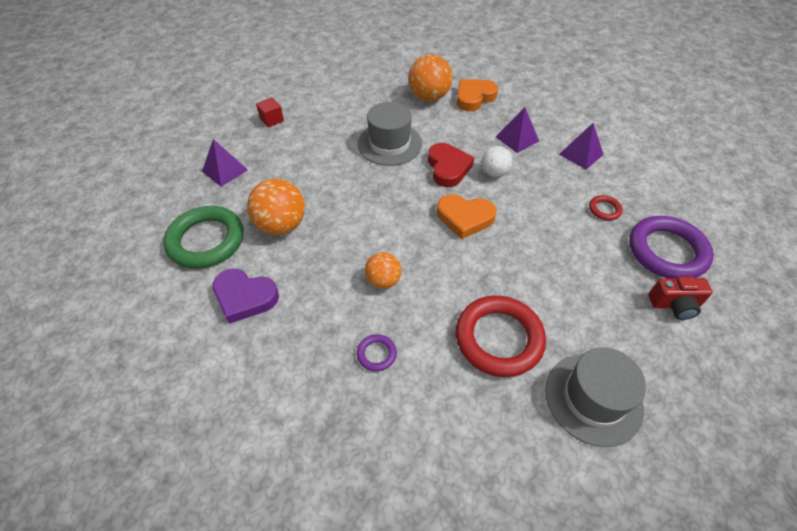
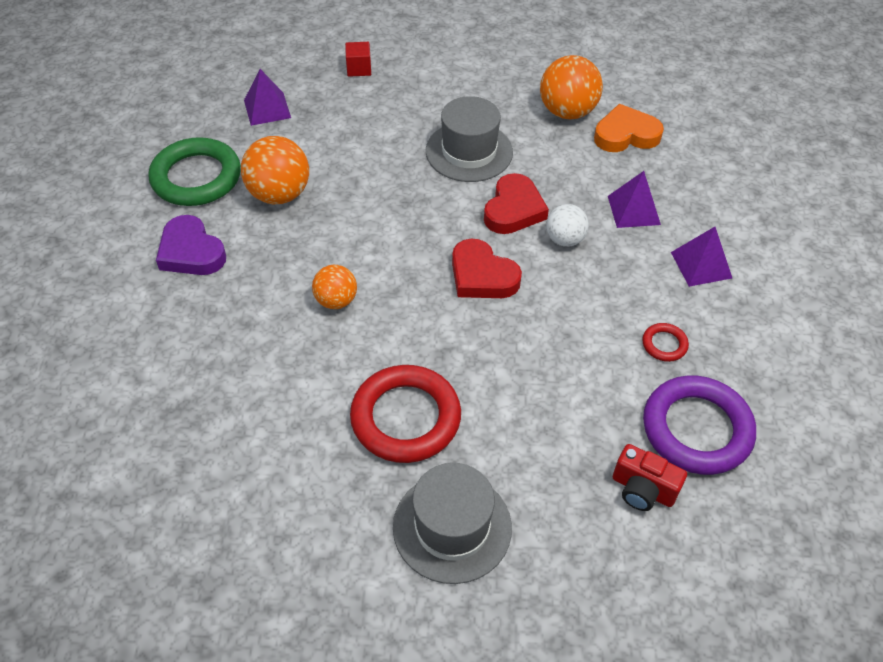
camera: 30 degrees right, 0 degrees up
purple ring [357,334,397,372] -> none
orange heart [437,194,497,239] -> red heart [452,239,522,298]

